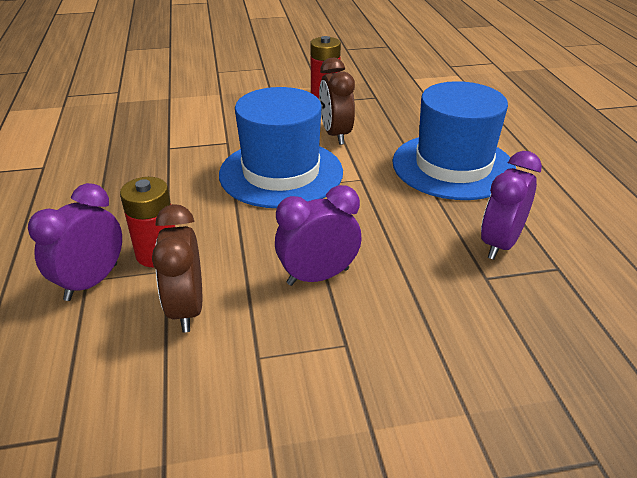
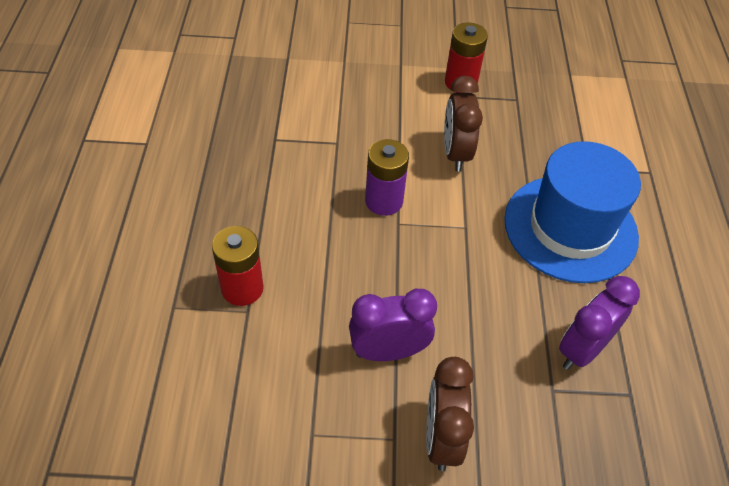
camera: 10 degrees right, 15 degrees up
purple clock [28,183,122,301] -> none
brown clock [152,204,202,332] -> brown clock moved to [426,357,474,471]
blue hat [219,87,343,208] -> purple battery [365,139,409,216]

